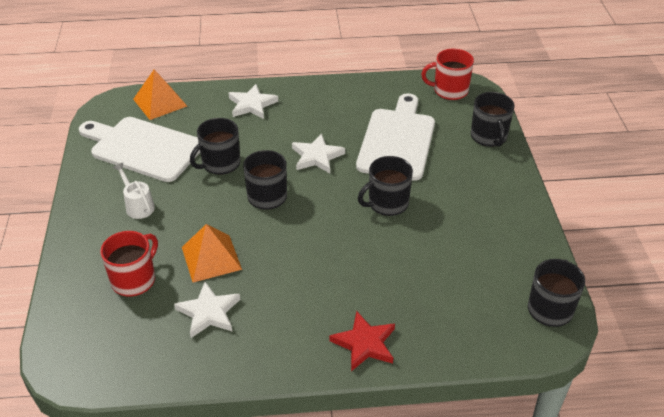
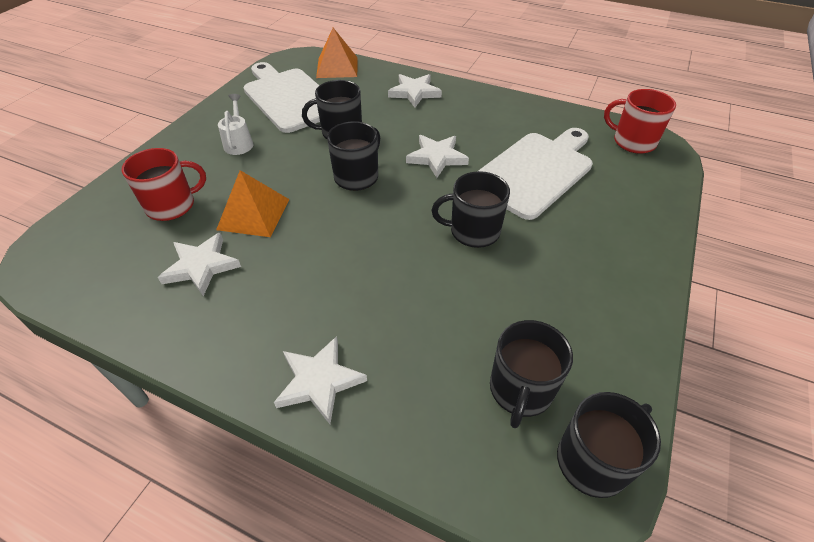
camera: 30 degrees right, 5 degrees up
red star [329,311,395,371] -> white star [274,336,367,424]
black mug [471,92,514,147] -> black mug moved to [490,320,573,428]

